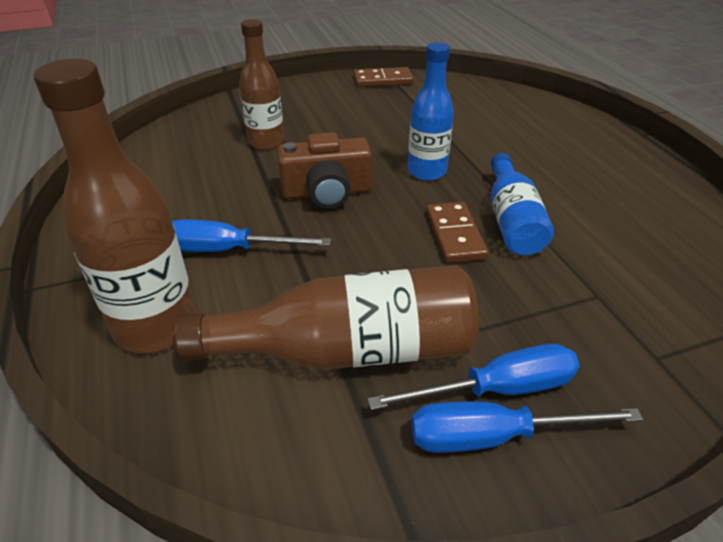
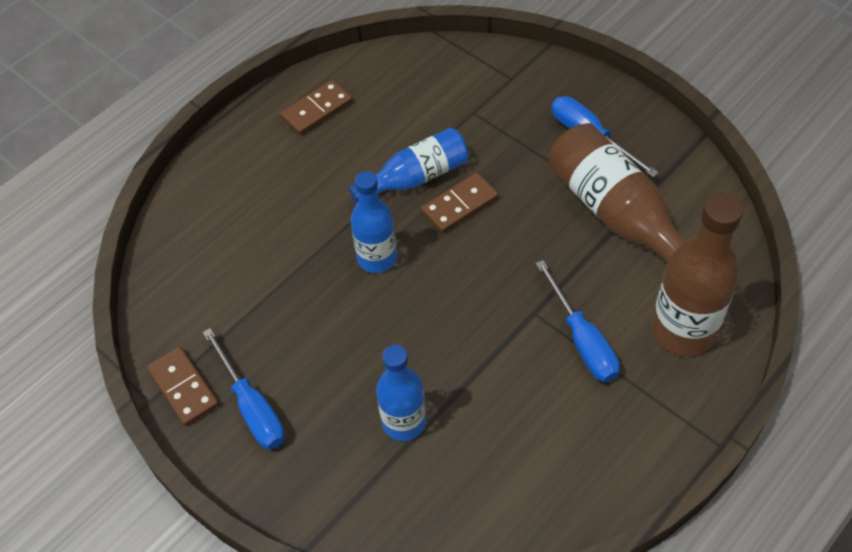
camera: 115 degrees left, 15 degrees up
brown bottle [239,19,284,150] -> blue bottle [376,345,426,441]
brown camera [277,132,372,209] -> none
blue screwdriver [411,401,643,453] -> blue screwdriver moved to [202,328,285,450]
none -> brown domino [280,80,353,135]

